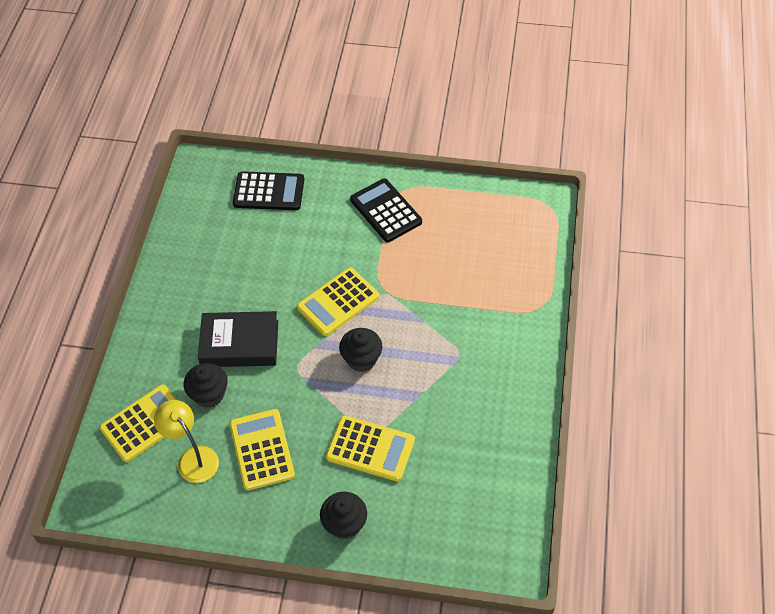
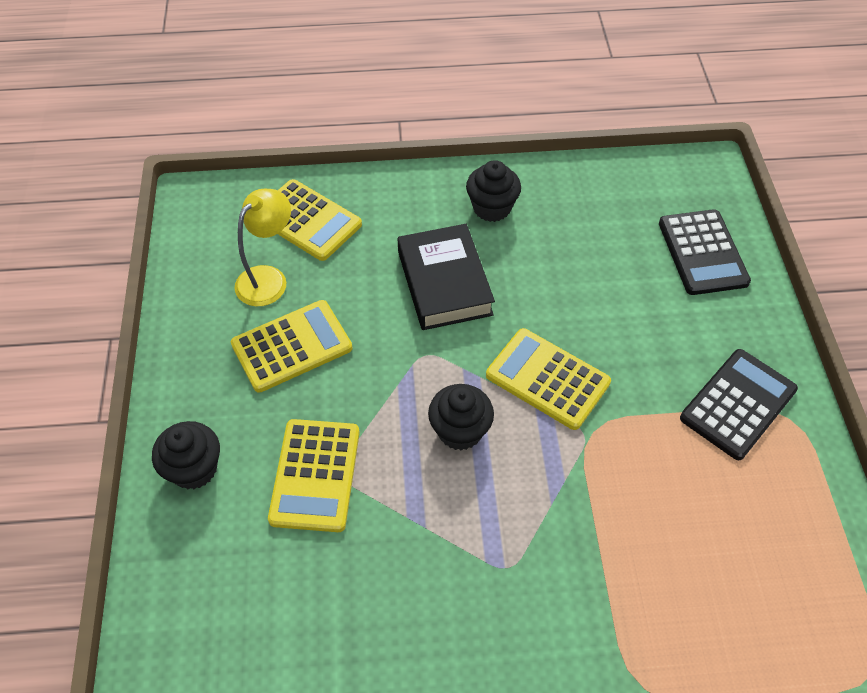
camera: 75 degrees right, 0 degrees up
black cupcake [184,363,228,408] -> black cupcake moved to [466,160,521,222]

